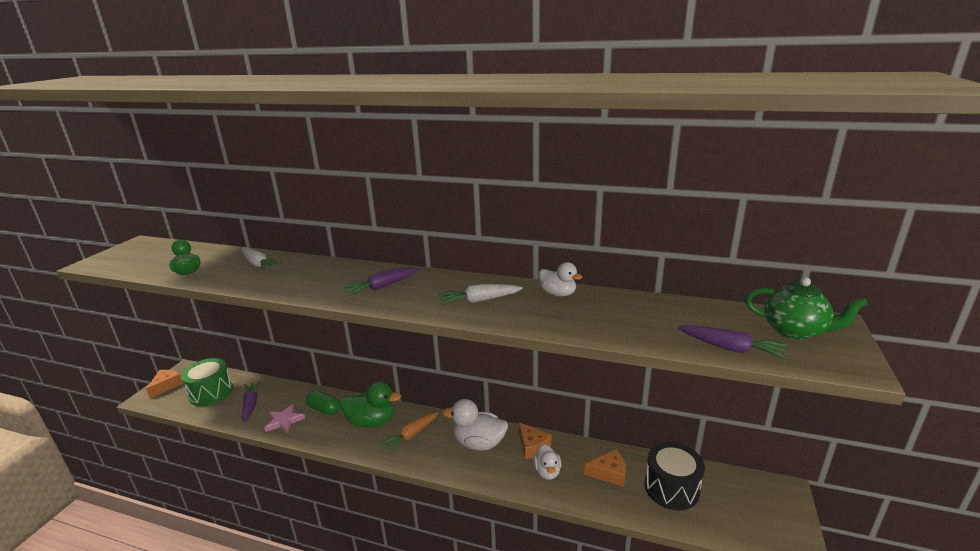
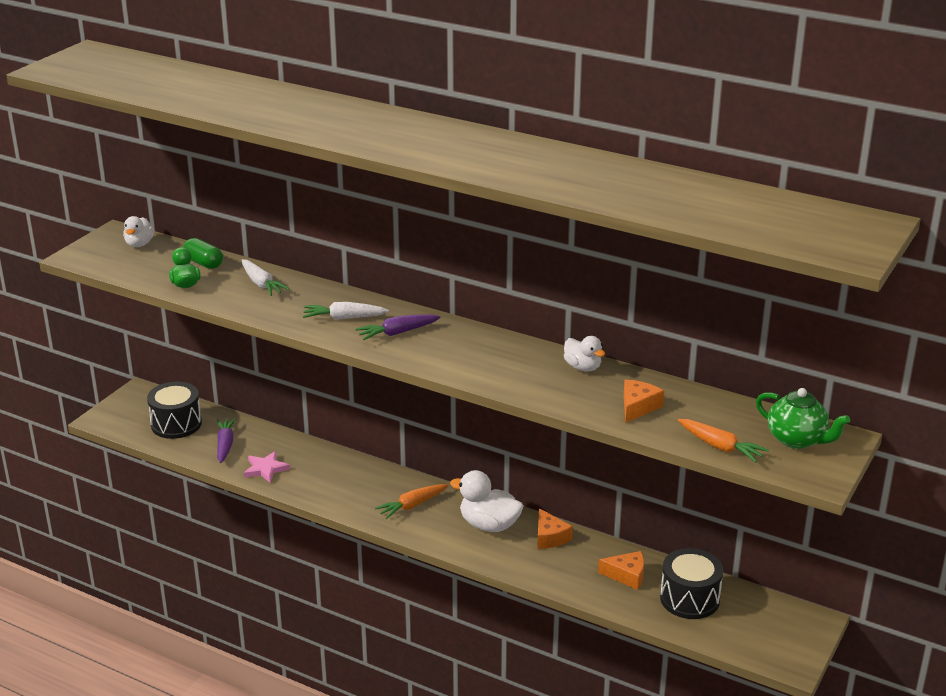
camera: 10 degrees right, 5 degrees up
orange cheese [146,370,183,398] -> orange cheese moved to [624,380,664,423]
green drum [181,358,233,406] -> black drum [147,382,202,439]
green capsule [306,390,340,415] -> green capsule moved to [183,238,223,269]
green duck [340,381,401,428] -> none
white carrot [438,284,523,305] -> white carrot moved to [303,302,389,320]
white duck [533,444,561,480] -> white duck moved to [123,216,154,247]
purple carrot [678,325,788,360] -> orange carrot [678,419,769,463]

